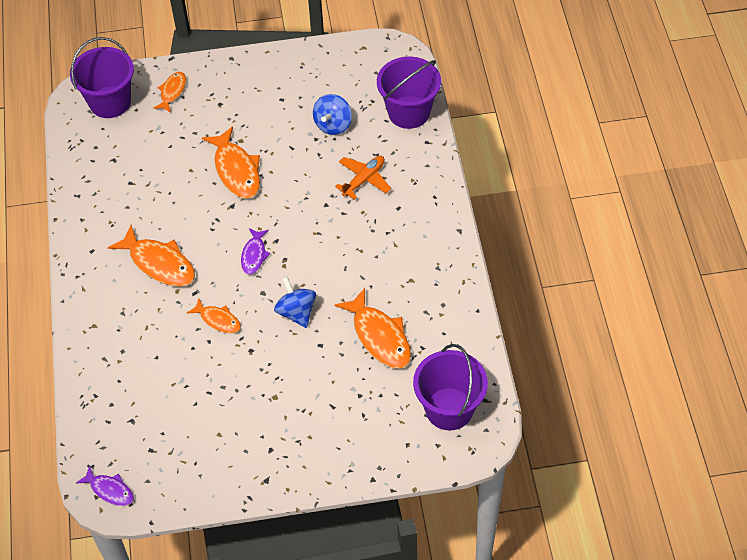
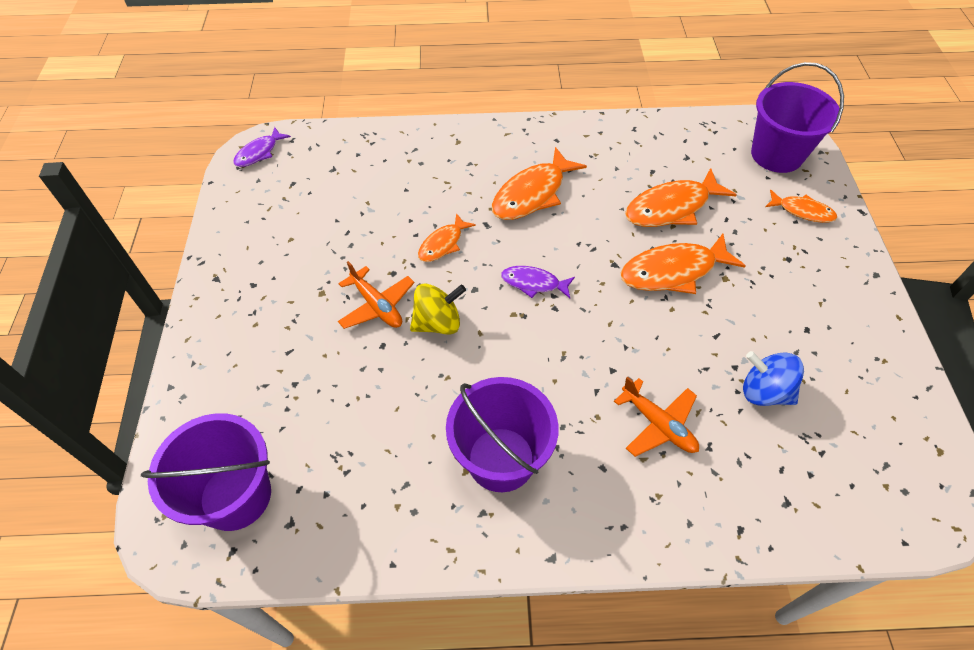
camera: 95 degrees right, 0 degrees up
blue spinning top [274,276,316,328] -> yellow spinning top [410,283,466,335]
orange fish [335,288,411,369] -> orange fish moved to [625,168,737,227]
purple bucket [377,57,441,129] -> purple bucket moved to [446,377,559,492]
none -> orange plane [338,261,414,329]

